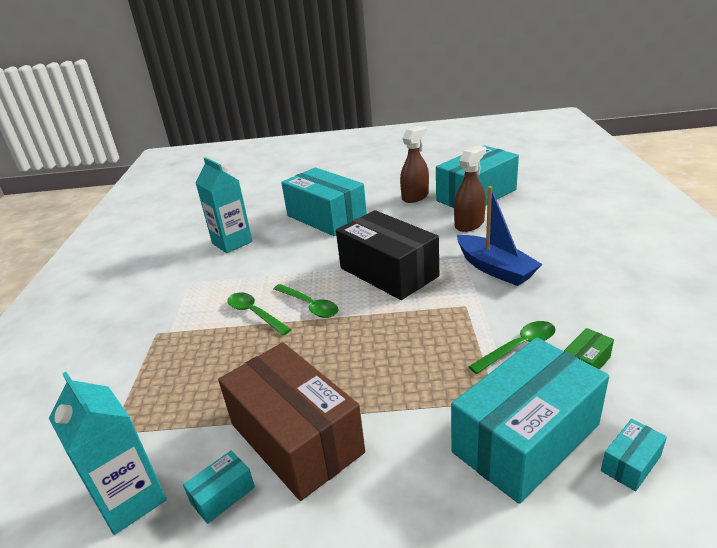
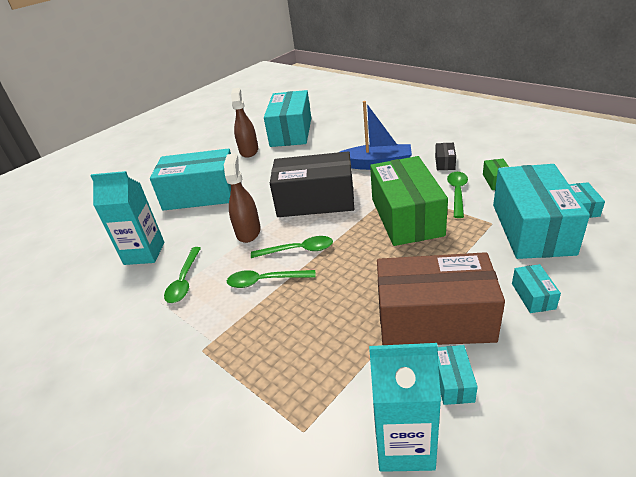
camera: 45 degrees left, 5 degrees up
brown spray bottle [454,145,486,232] -> brown spray bottle moved to [224,153,261,243]
none -> green spoon [164,247,201,303]
none -> green box [370,156,448,246]
none -> black box [435,143,456,170]
none -> turquoise box [512,264,561,313]

